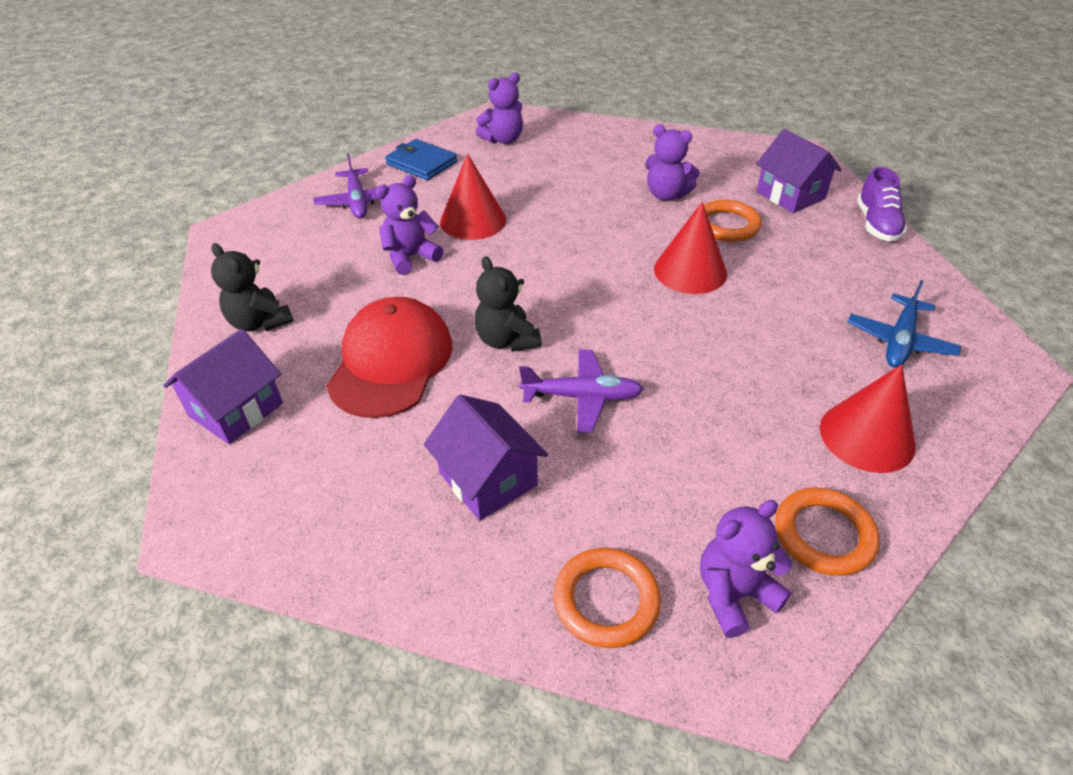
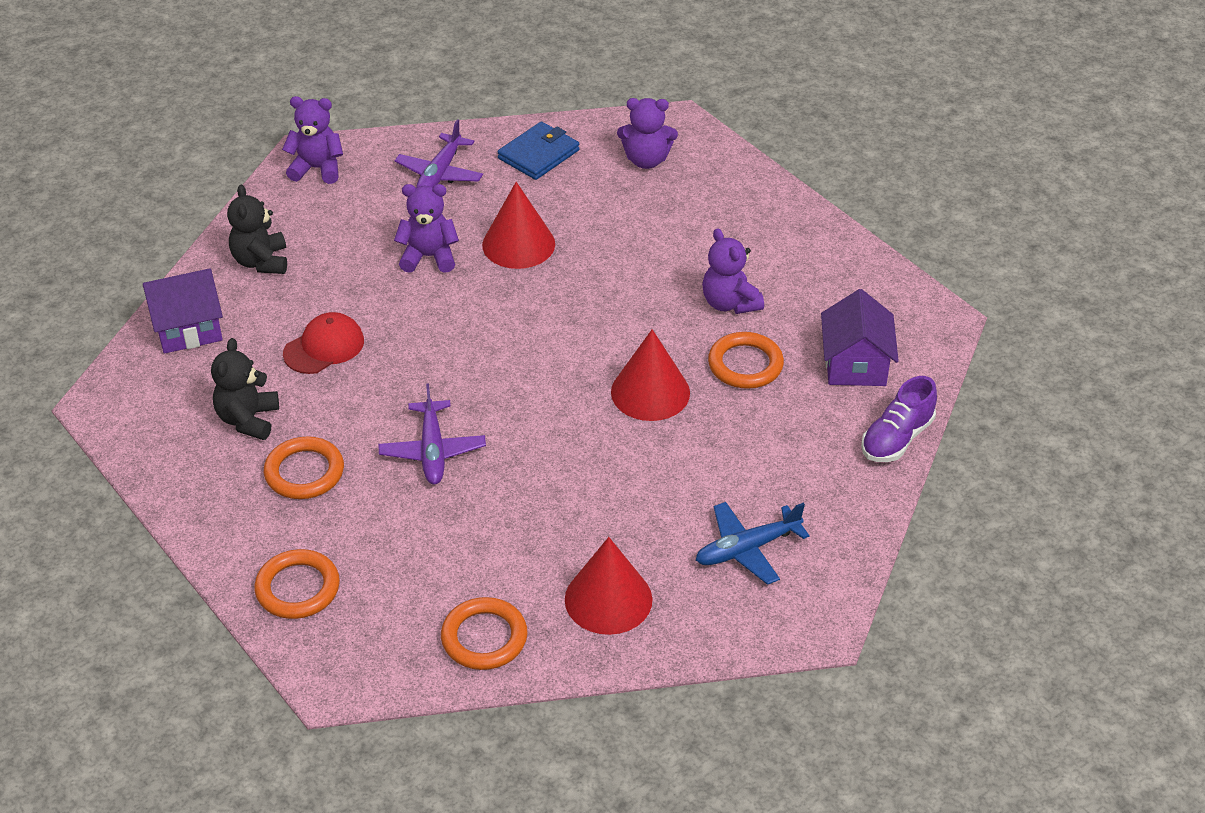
camera: 35 degrees right, 0 degrees up
red cap [326,297,453,418] -> red cap [283,312,364,374], size x0.60
blue wallet [385,139,457,180] -> blue wallet turned 60 degrees clockwise [498,122,579,180]
purple house [424,394,548,521] -> orange ring [264,436,344,499]
black teddy bear [475,256,541,352] -> black teddy bear moved to [211,338,279,440]
purple plane [519,349,644,433] -> purple plane turned 45 degrees clockwise [378,383,486,485]
purple teddy bear [700,500,792,638] -> purple teddy bear moved to [282,96,343,184]

